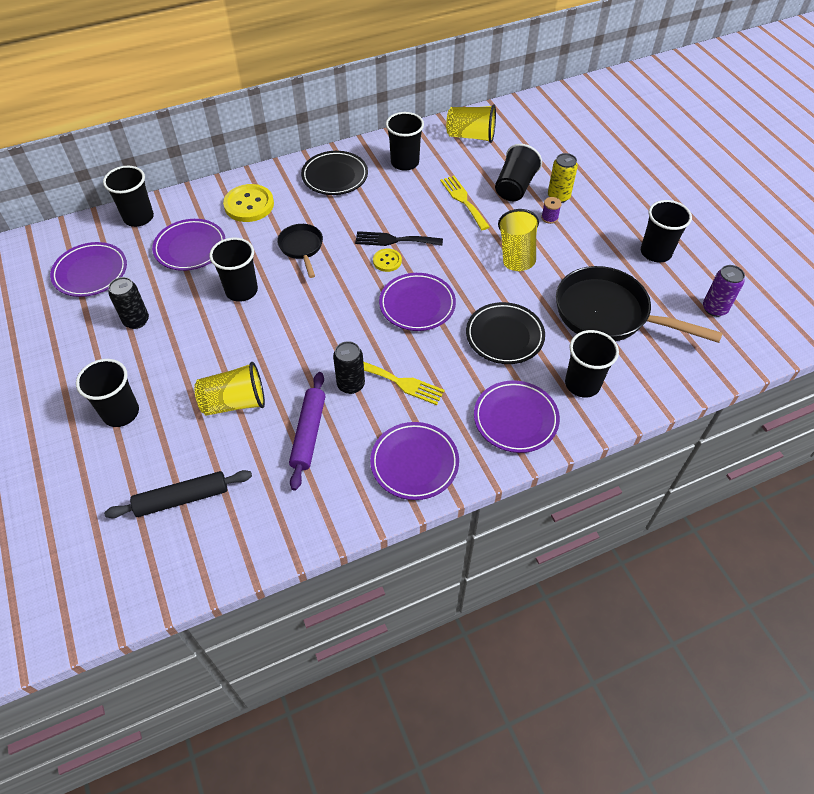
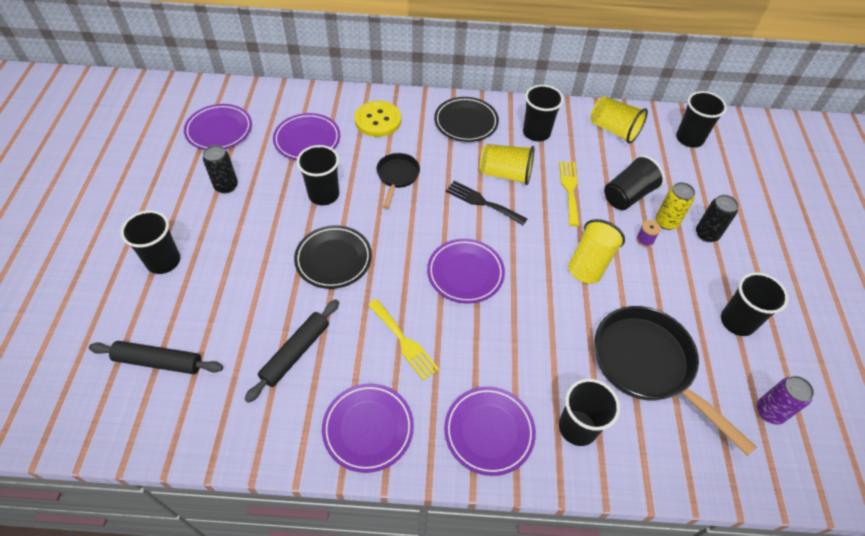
camera: 25 degrees right, 0 degrees up
black cup [103,166,154,227] -> black cup moved to [676,91,727,148]
yellow cup [194,362,265,416] -> yellow cup moved to [480,144,534,185]
purple rolling pin [289,372,325,491] -> black rolling pin [244,299,339,403]
black can [333,341,365,394] -> black can moved to [696,195,739,242]
yellow button [373,249,402,272] -> none
black plate [466,302,545,364] -> black plate moved to [294,225,372,289]

